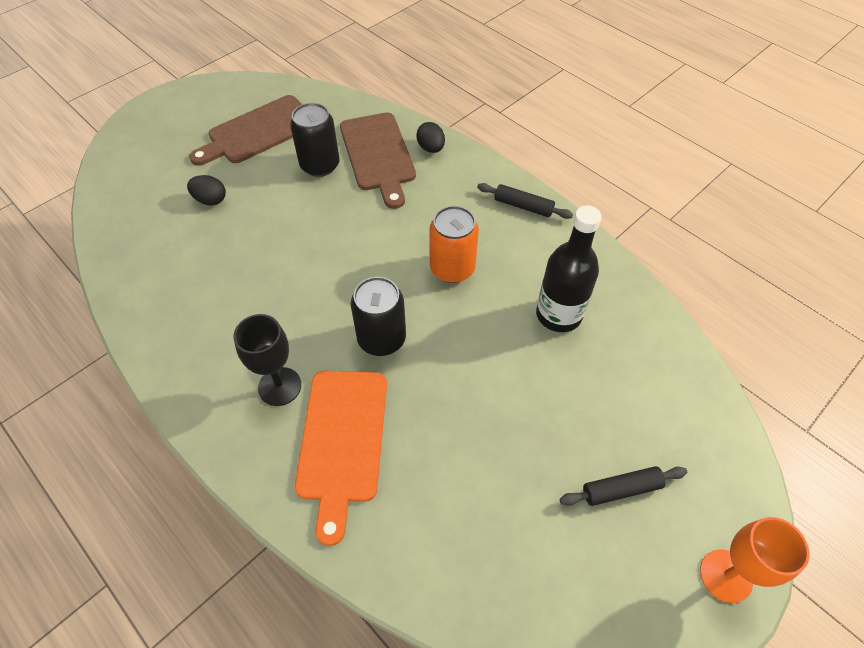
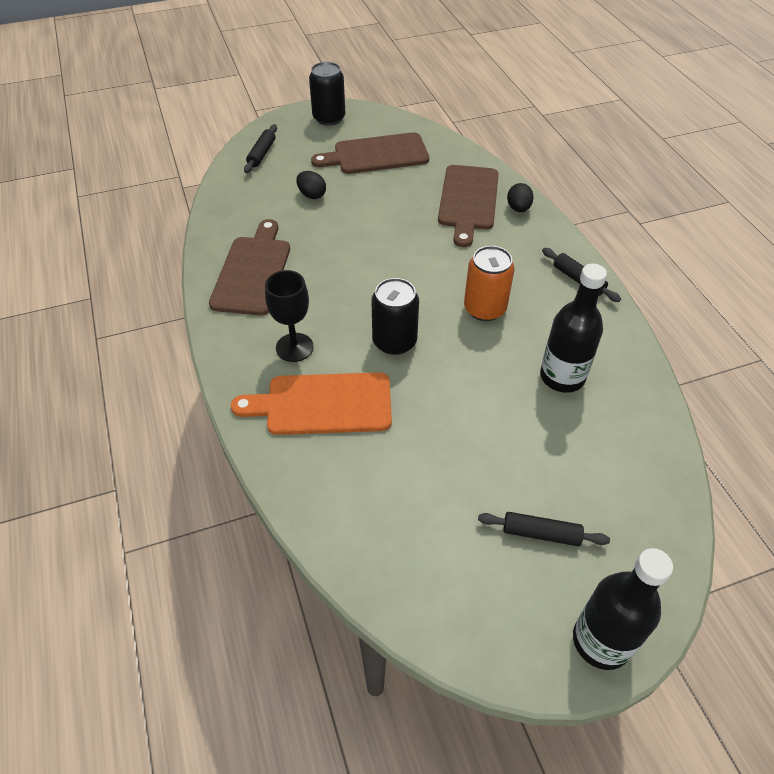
camera: 25 degrees right, 5 degrees down
black can [290,103,340,177] -> black can moved to [309,62,345,126]
orange cutting board [295,370,387,546] -> orange cutting board turned 60 degrees clockwise [231,372,392,435]
orange goblet [700,517,810,603] -> black bottle [573,548,673,670]
none -> brown cutting board [209,219,290,315]
none -> black rolling pin [244,124,277,173]

